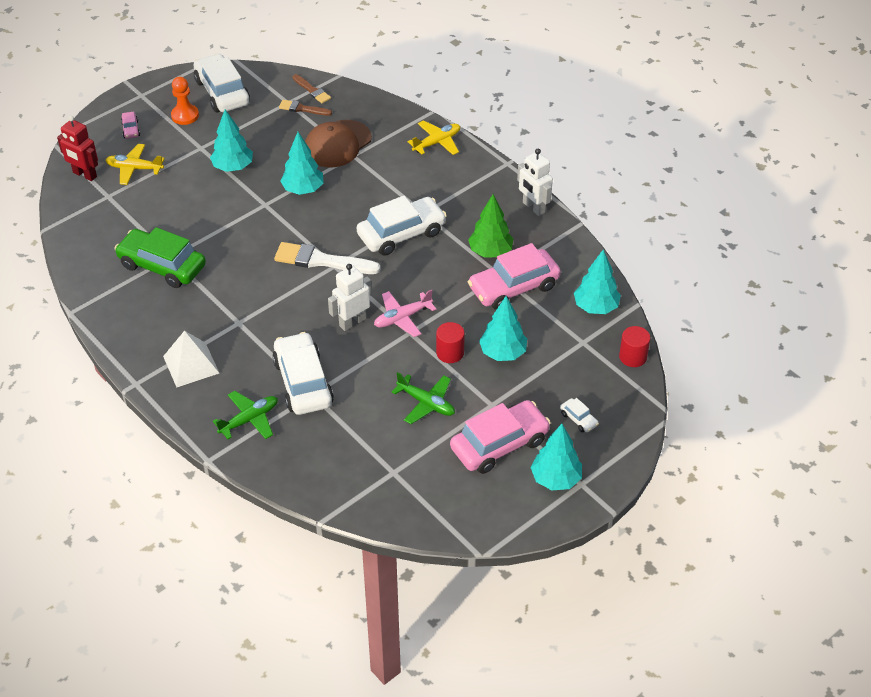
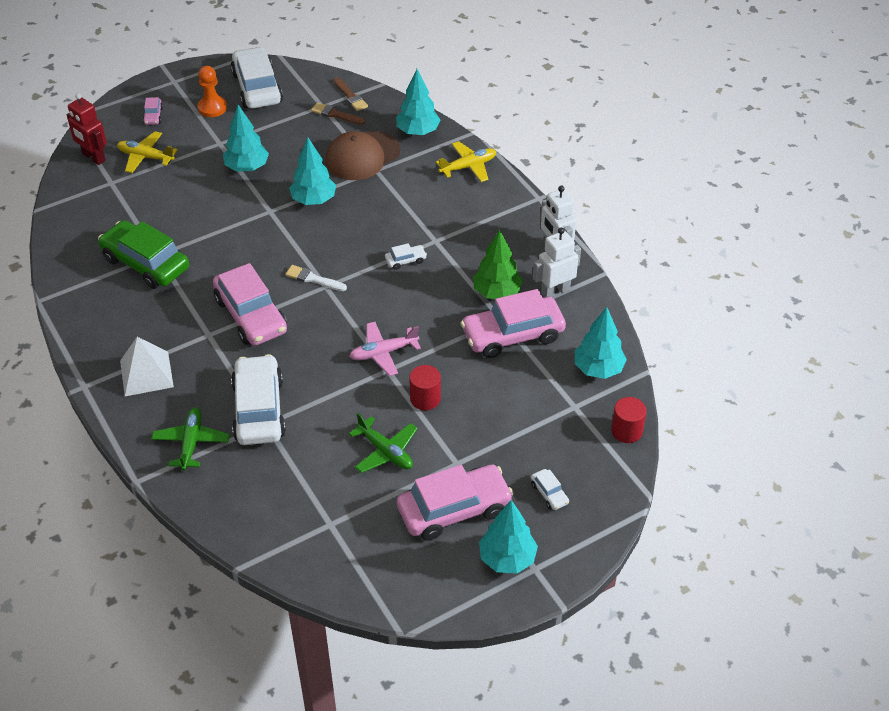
camera: 10 degrees right, 0 degrees up
green plane [213,391,278,439] -> green plane turned 60 degrees counterclockwise [151,407,230,470]
white brush [274,242,380,274] -> white brush [285,265,347,291], size x0.56
white robot [328,264,372,331] -> white robot moved to [533,228,581,298]
white car [357,196,447,256] -> white car [385,243,427,270], size x0.42
turquoise tree [479,296,527,361] -> turquoise tree moved to [396,69,440,135]
none -> pink car [213,263,287,346]

